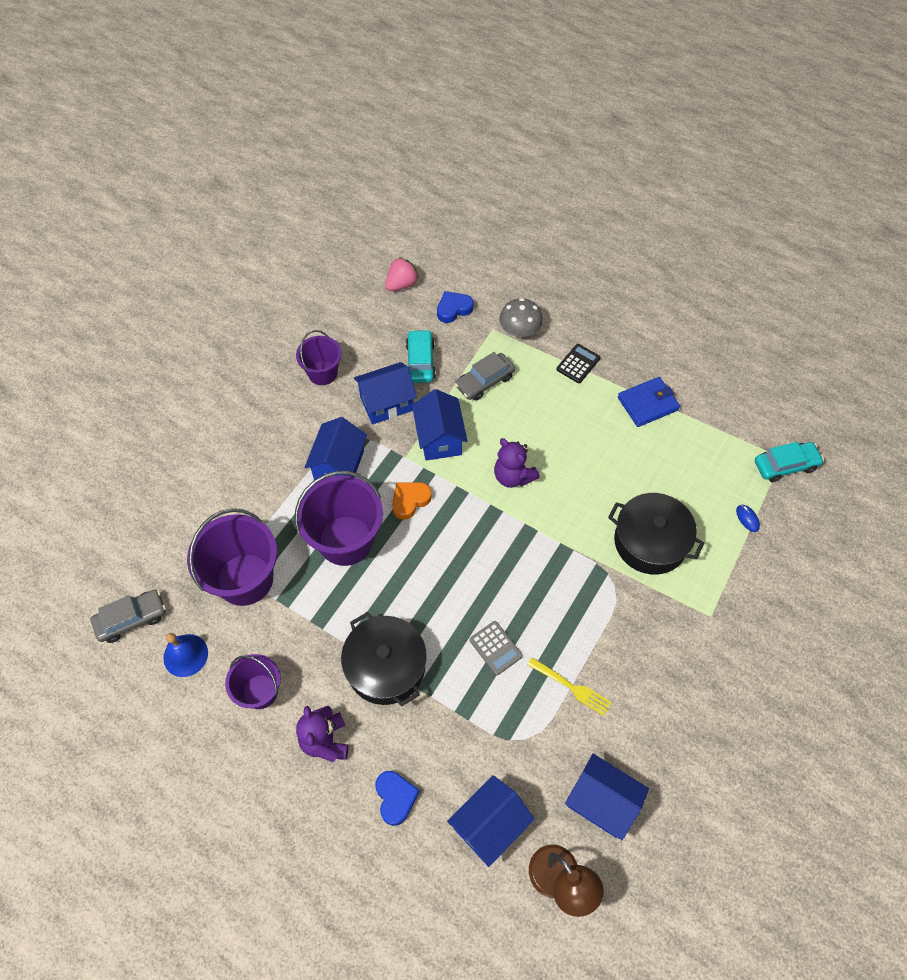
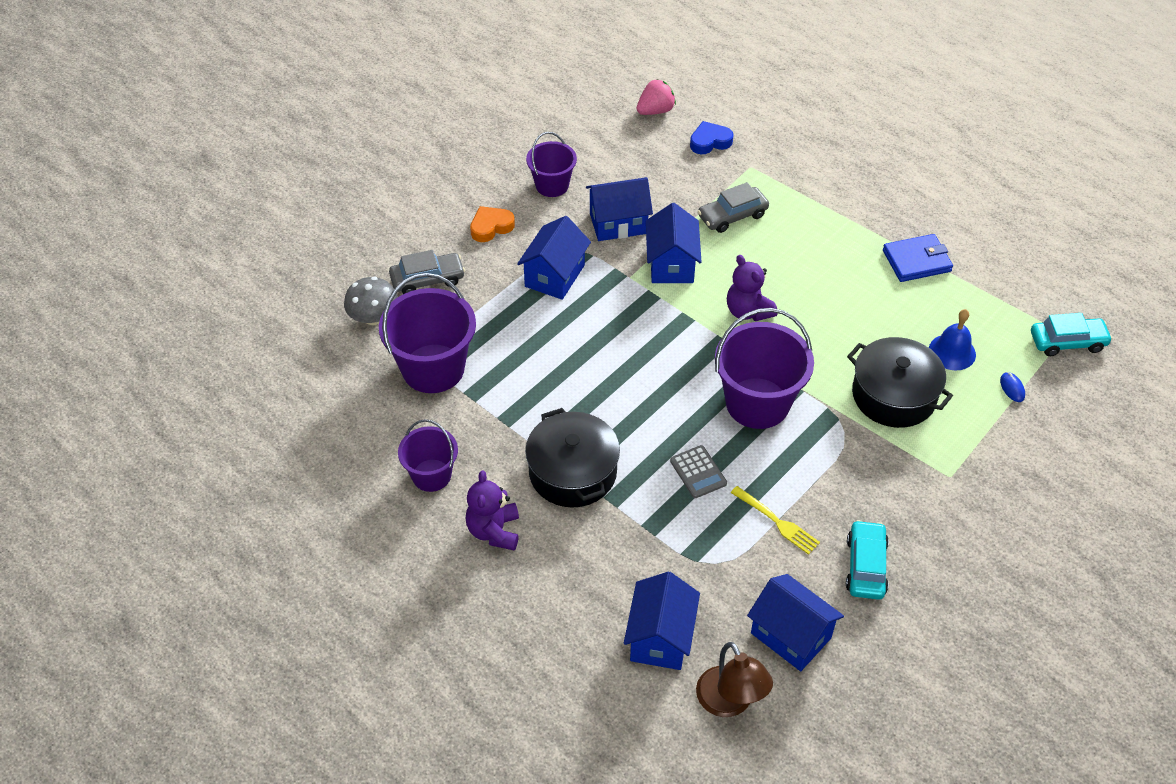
camera: 10 degrees right, 10 degrees down
grey car [91,590,166,643] -> grey car moved to [389,250,465,294]
blue bell [163,633,208,677] -> blue bell moved to [929,309,976,370]
purple bucket [295,471,383,566] -> purple bucket moved to [715,308,814,429]
blue heart [375,771,420,826] -> none
orange heart [392,482,432,520] -> orange heart moved to [470,206,515,242]
turquoise car [406,329,436,383] -> turquoise car moved to [846,520,889,600]
blue house [447,775,534,867] -> blue house turned 45 degrees counterclockwise [624,571,700,670]
grey mushroom [499,298,543,337] -> grey mushroom moved to [344,277,398,325]
black calculator [556,344,601,383] -> none

